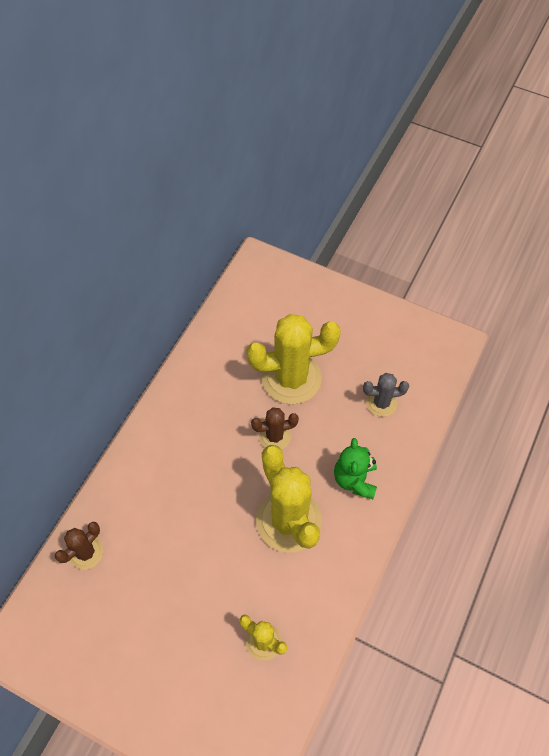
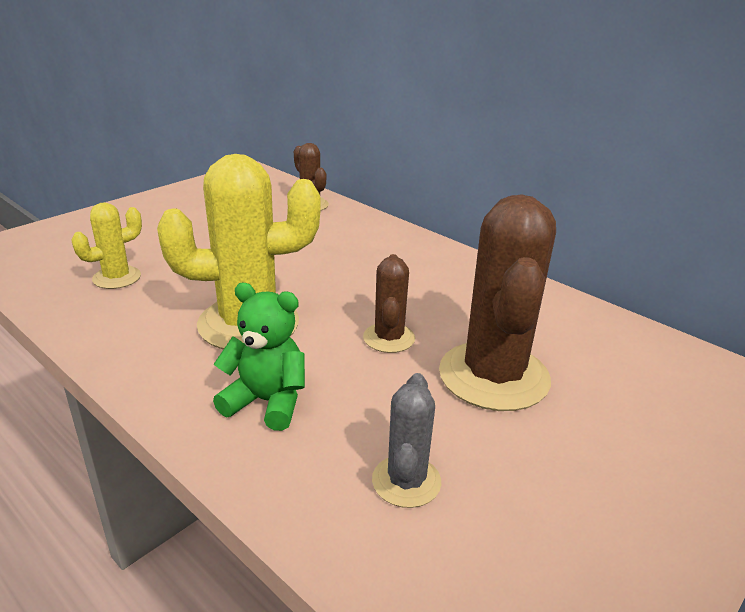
camera: 105 degrees right, 30 degrees down
yellow cactus [246,314,341,404] -> brown cactus [439,194,556,411]

